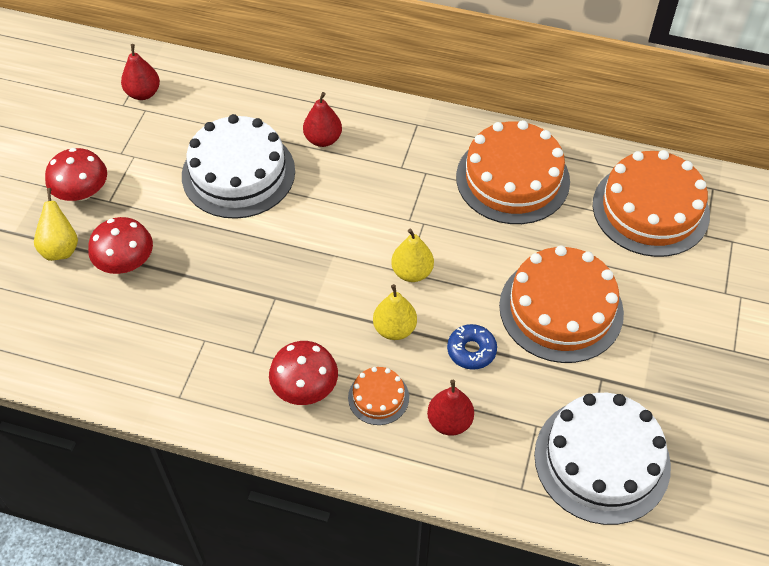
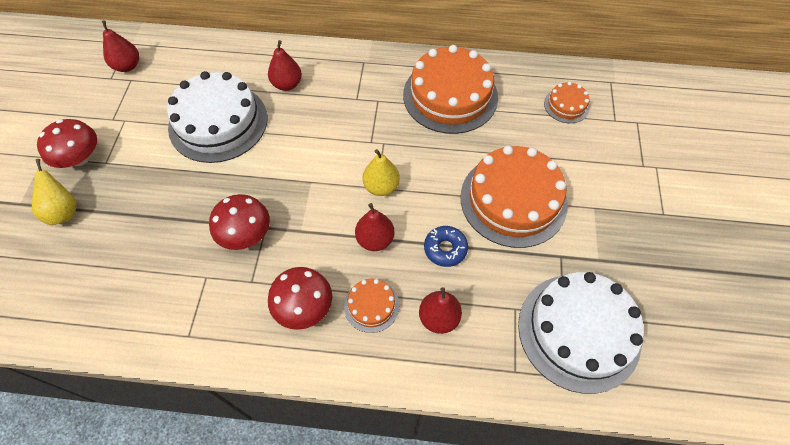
camera: 10 degrees left, 5 degrees up
red mushroom [88,217,153,274] -> red mushroom moved to [209,194,270,250]
yellow pear [373,284,417,340] -> red pear [355,203,395,251]
orange cake [593,150,710,257] -> orange cake [544,82,590,123], size x0.47

